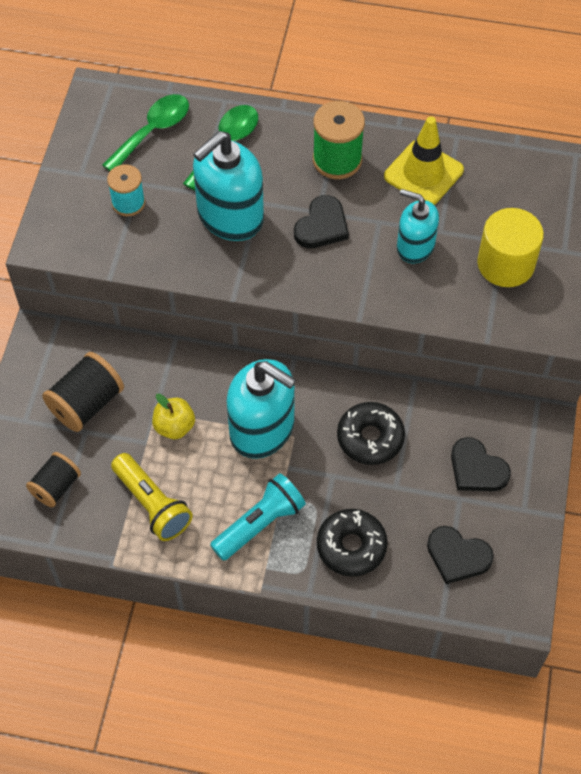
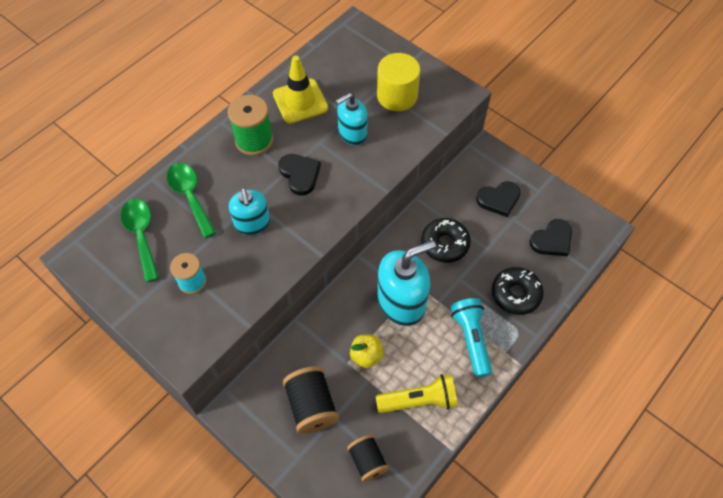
camera: 60 degrees left, 0 degrees up
turquoise soap dispenser [193,131,264,241] -> turquoise soap dispenser [229,188,270,235], size x0.61

